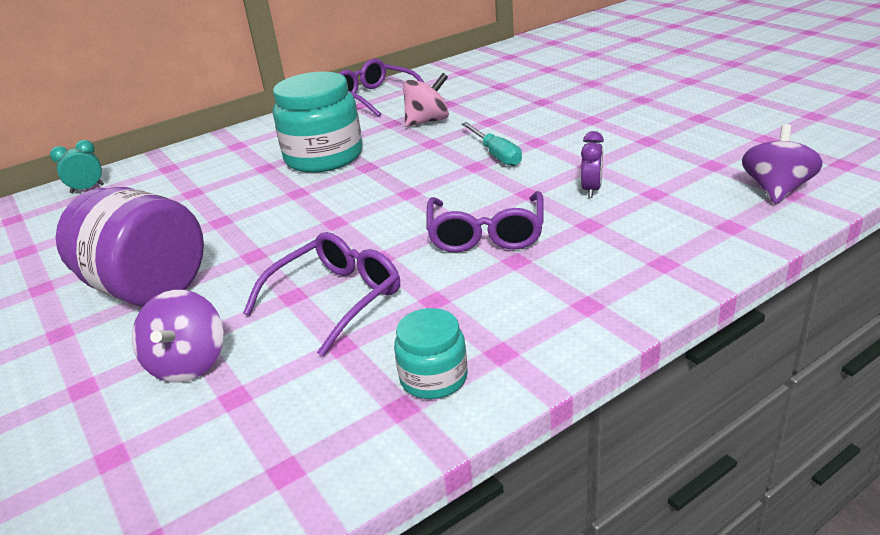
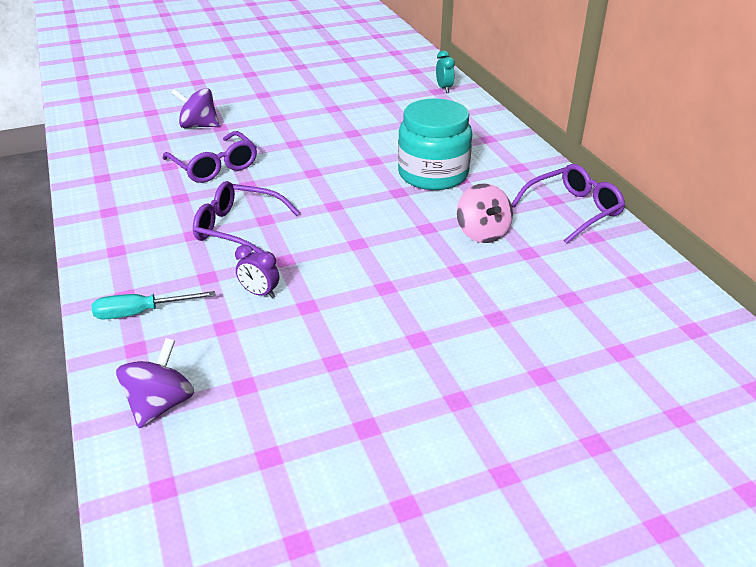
camera: 100 degrees right, 5 degrees up
purple jar [56,187,204,307] -> none
turquoise jar [394,308,468,399] -> none
turquoise screwdriver [461,122,522,166] -> turquoise screwdriver moved to [92,291,215,319]
purple spinning top [742,124,823,204] -> purple spinning top turned 105 degrees counterclockwise [116,338,194,428]

